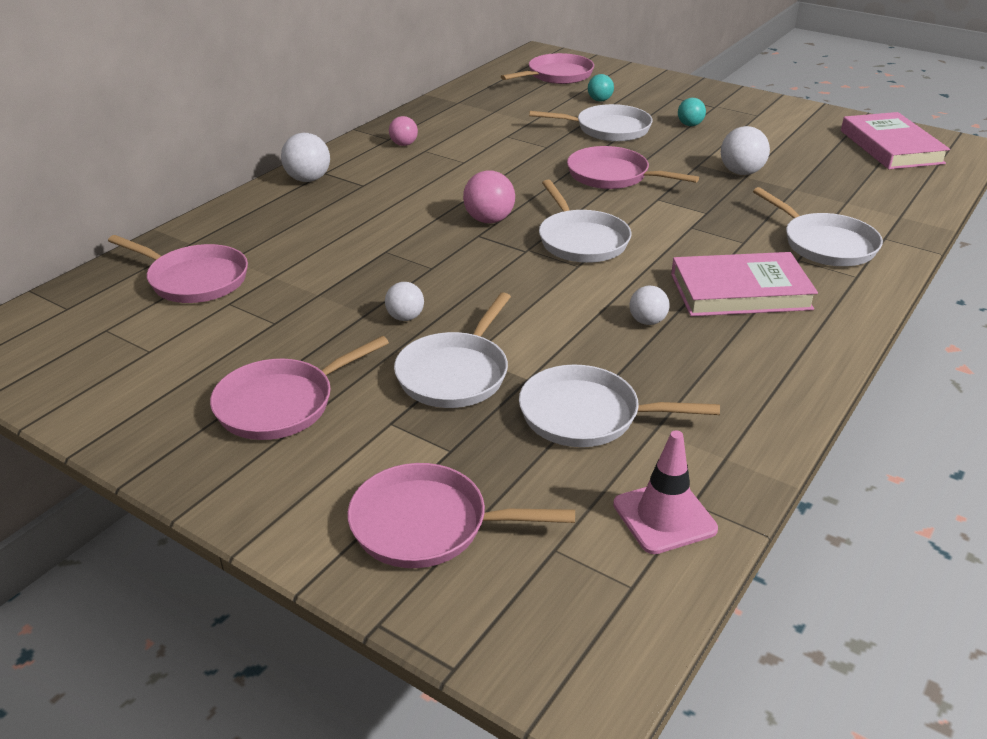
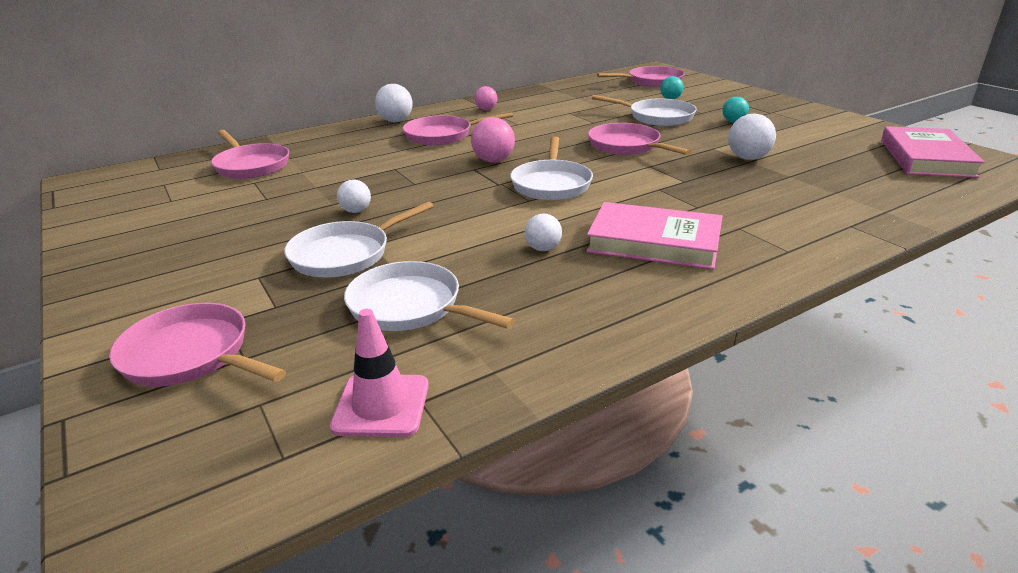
camera: 25 degrees right, 5 degrees down
pink pan [210,336,389,440] -> pink pan moved to [403,112,513,145]
white pan [753,187,883,266] -> none

